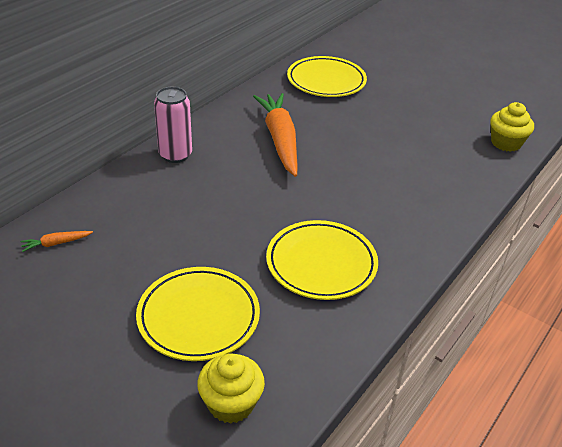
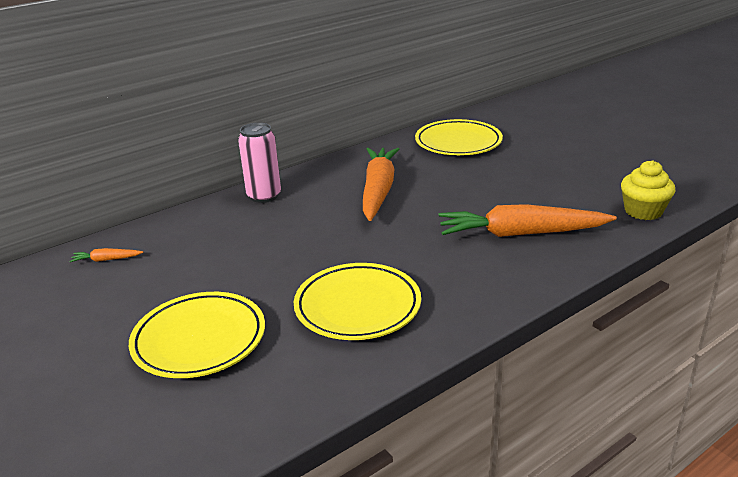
camera: 20 degrees right, 10 degrees down
yellow cupcake [197,354,265,424] -> none
none -> orange carrot [439,204,617,237]

